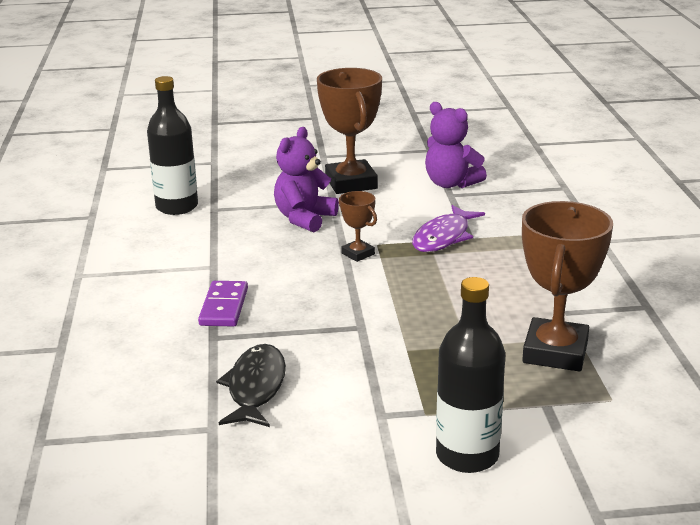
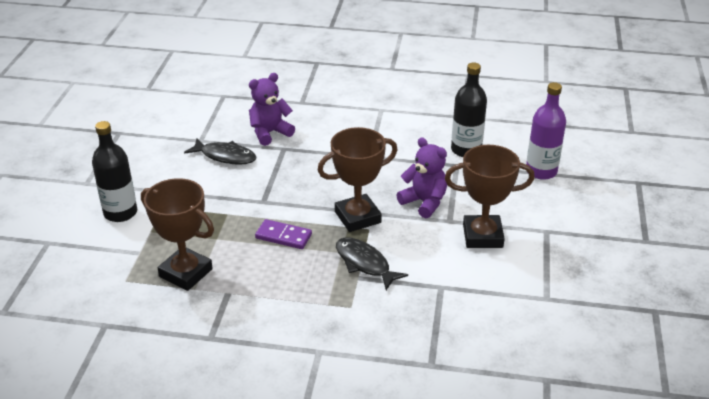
camera: 105 degrees right, 10 degrees up
purple domino [198,281,248,327] -> purple domino moved to [255,219,312,249]
brown trophy [339,191,377,262] -> brown trophy [317,127,398,232], size x2.04
purple fish [412,205,485,252] -> black fish [336,237,408,290]
purple teddy bear [425,102,487,188] -> purple teddy bear moved to [249,73,295,146]
none -> purple bottle [526,82,566,180]

